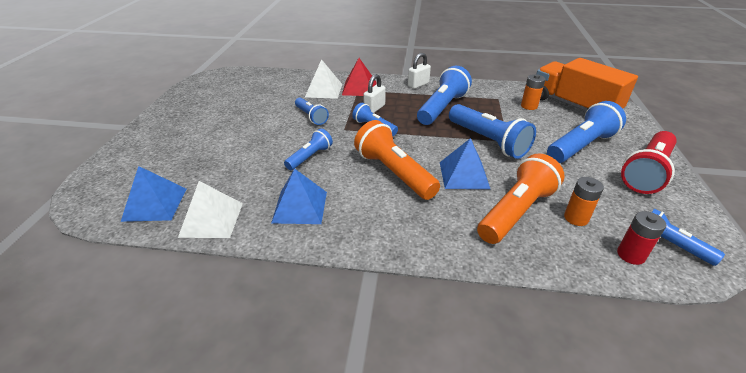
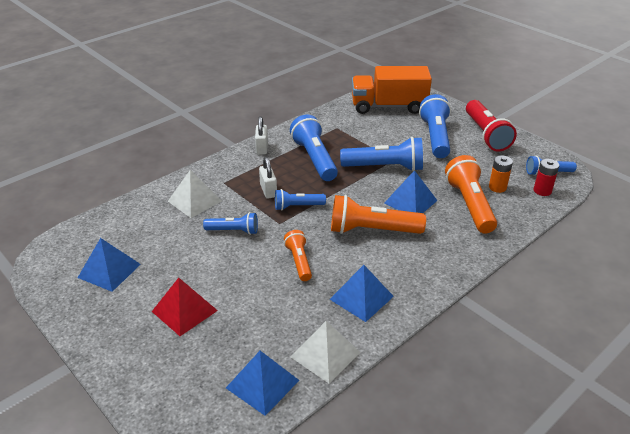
camera: 50 degrees left, 0 degrees up
blue flashlight [284,128,333,170] -> orange flashlight [284,230,312,281]
red pyramid [342,58,377,96] -> red pyramid moved to [152,278,218,336]
orange battery [521,74,545,110] -> none
none -> blue pyramid [78,238,141,292]

